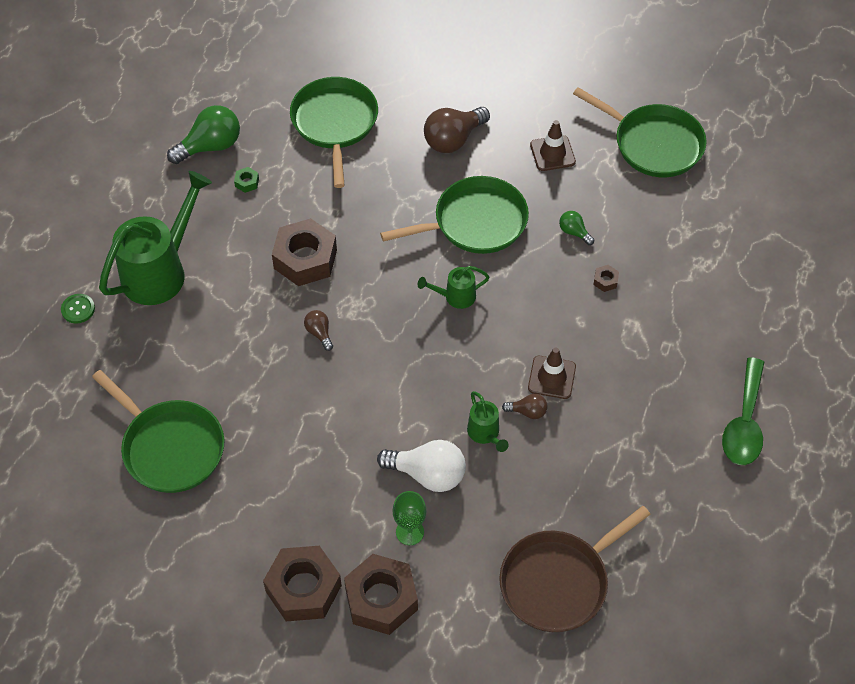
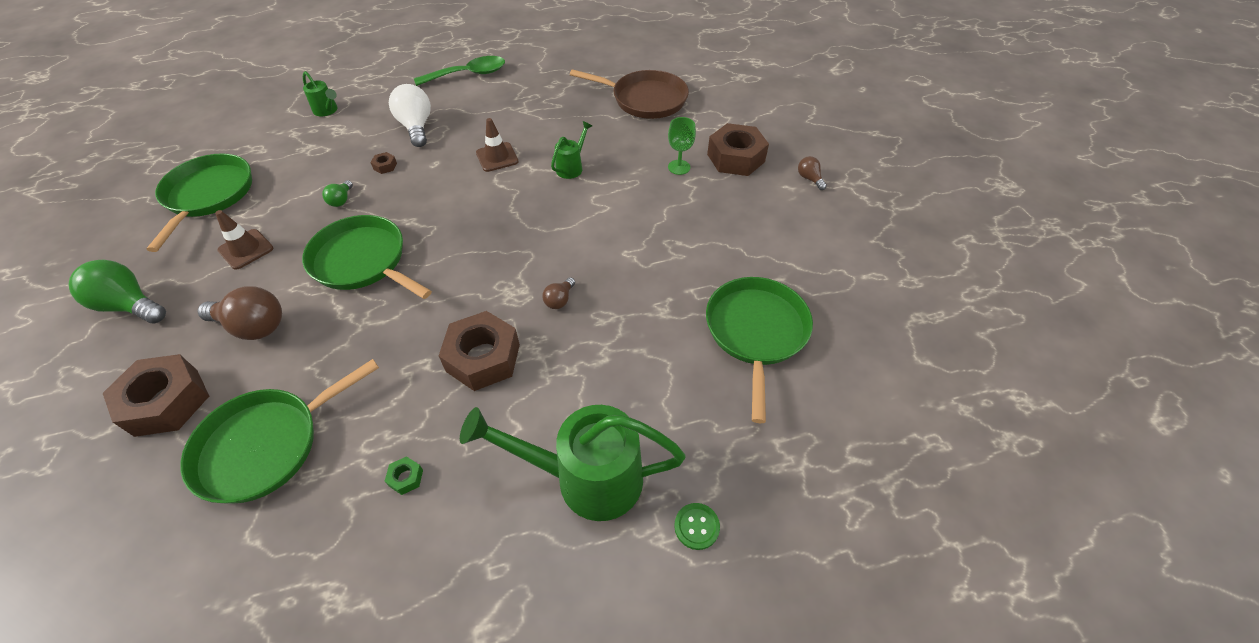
camera: 125 degrees left, 5 degrees down
green light bulb [167,105,240,164] -> green light bulb moved to [69,260,166,323]
brown nut [263,546,342,621] -> brown nut moved to [103,354,209,437]
white light bulb [377,440,466,492] -> white light bulb moved to [389,84,431,147]
green watering can [418,266,489,309] -> green watering can moved to [303,71,338,116]
brown light bulb [502,394,548,419] -> brown light bulb moved to [798,156,827,190]

